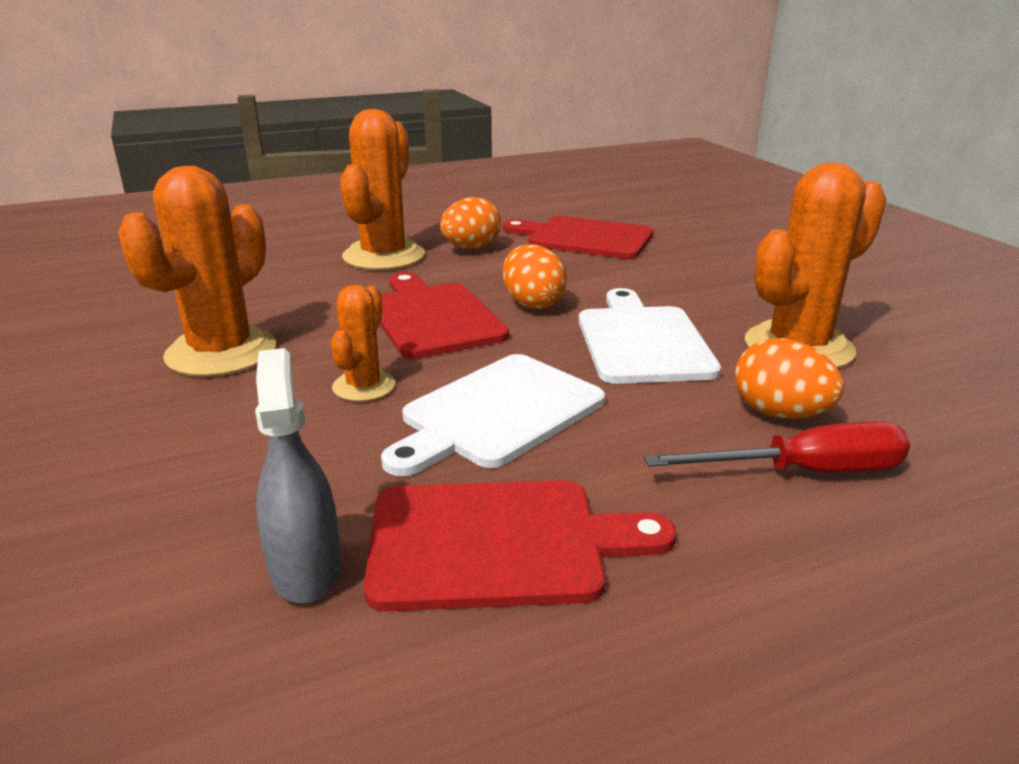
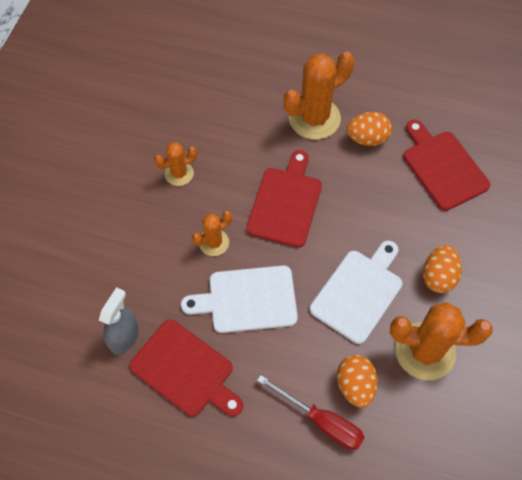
camera: 40 degrees right, 35 degrees up
orange cactus [118,166,276,377] -> orange cactus [154,143,197,186], size x0.54
orange egg [503,244,567,309] -> orange egg moved to [423,245,462,293]

